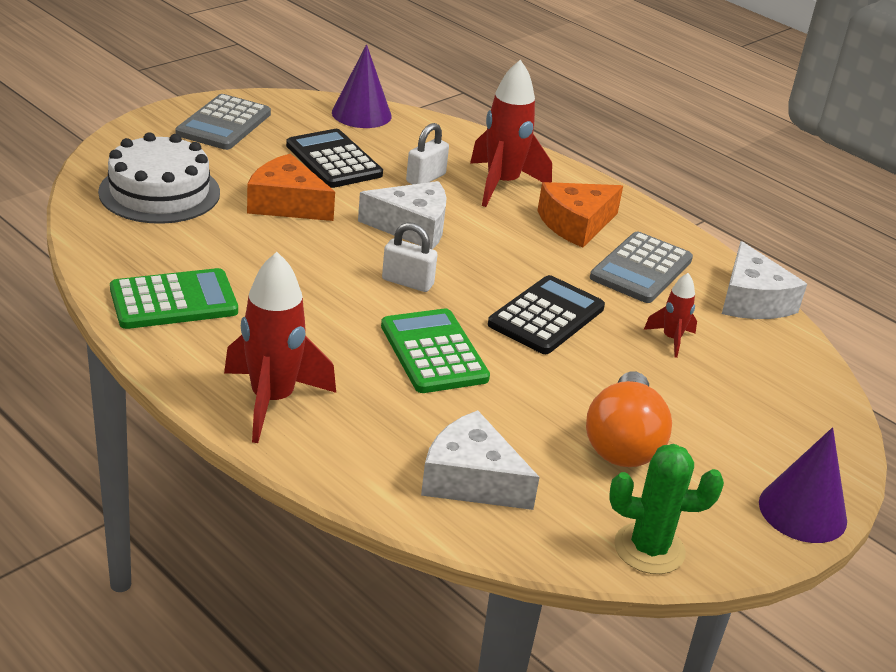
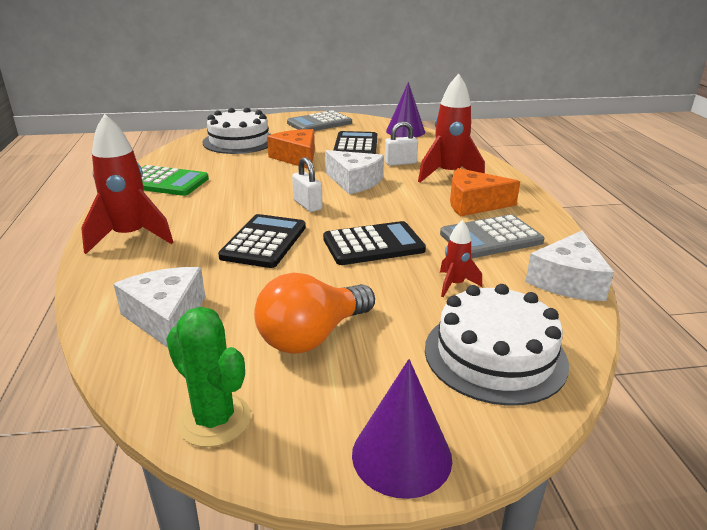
camera: 40 degrees right, 5 degrees down
green calculator [381,309,490,393] -> black calculator [218,214,306,268]
none -> white cake [425,284,569,406]

